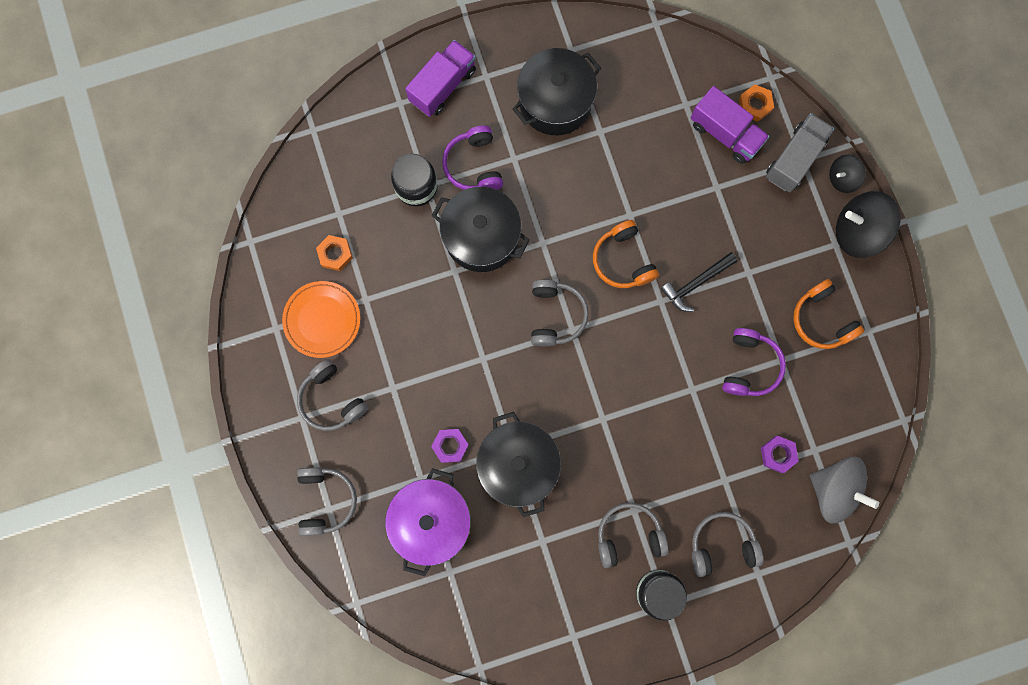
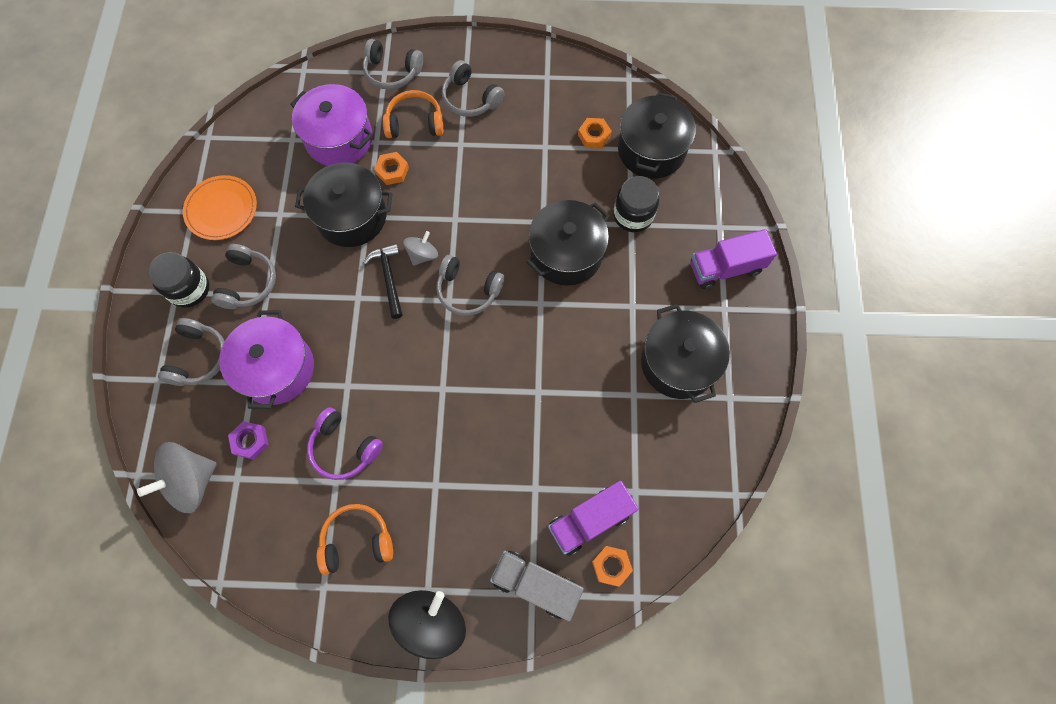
camera: 110 degrees right, 10 degrees down
orange plate [282,281,360,358] -> orange plate moved to [183,175,257,240]
grey headphones [297,359,368,431] -> grey headphones turned 120 degrees counterclockwise [442,60,505,117]
purple truck [405,40,476,117] -> purple truck turned 105 degrees clockwise [691,229,777,289]
purple nut [431,429,469,463] -> orange nut [374,152,409,185]
purple headphones [442,125,503,190] -> none
orange headphones [593,220,659,288] -> orange headphones moved to [383,90,443,138]
black hammer [661,252,737,312] -> black hammer moved to [364,244,403,319]
grey truck [766,113,834,192] -> grey truck turned 150 degrees clockwise [490,551,584,622]
black spinning top [829,155,866,193] -> none
none -> purple pot [219,310,314,409]
none -> grey spinning top [403,231,438,266]
none -> black pot [618,92,696,179]

